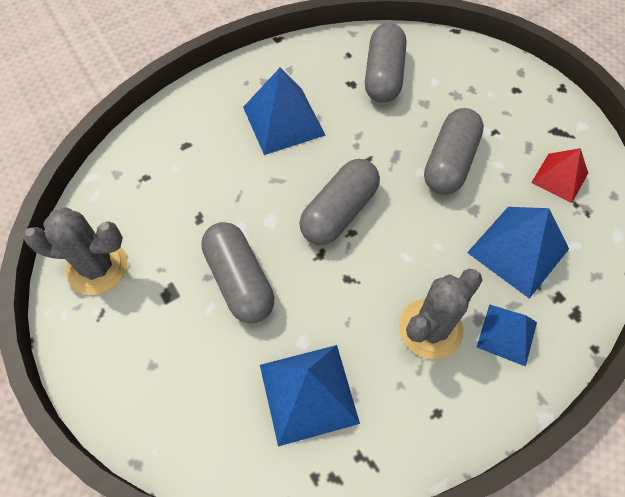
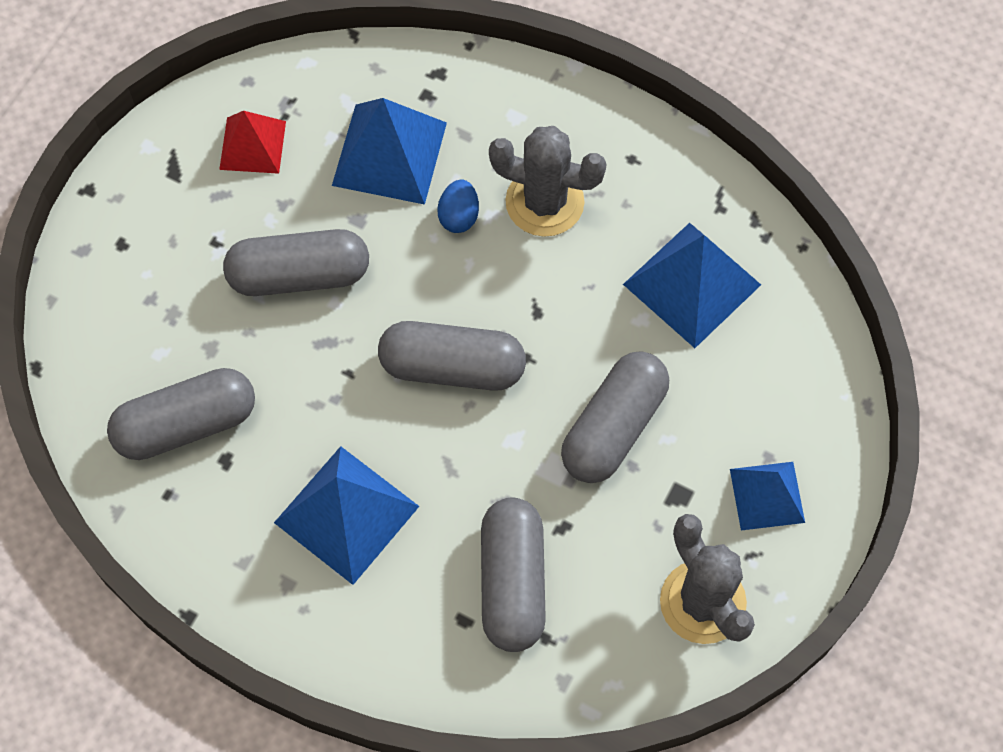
camera: 120 degrees left, 5 degrees up
blue pyramid [477,304,537,367] -> blue pyramid moved to [730,462,805,530]
none -> blue egg [437,179,479,233]
none -> grey capsule [481,498,546,652]

